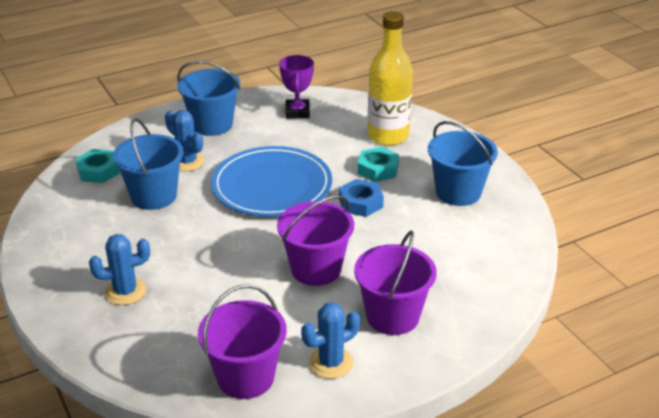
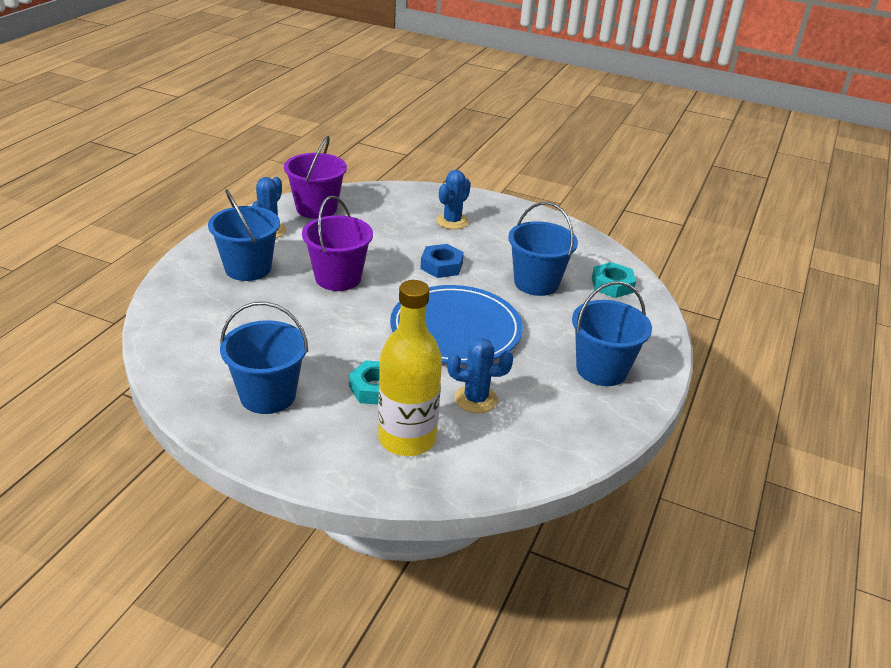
camera: 140 degrees right, 0 degrees up
blue cactus [165,110,205,171] -> blue cactus moved to [447,338,513,413]
purple trophy [279,55,314,119] -> none
blue nut [339,179,384,217] -> blue nut moved to [420,244,464,278]
purple bucket [354,231,437,335] -> blue bucket [208,189,280,281]

